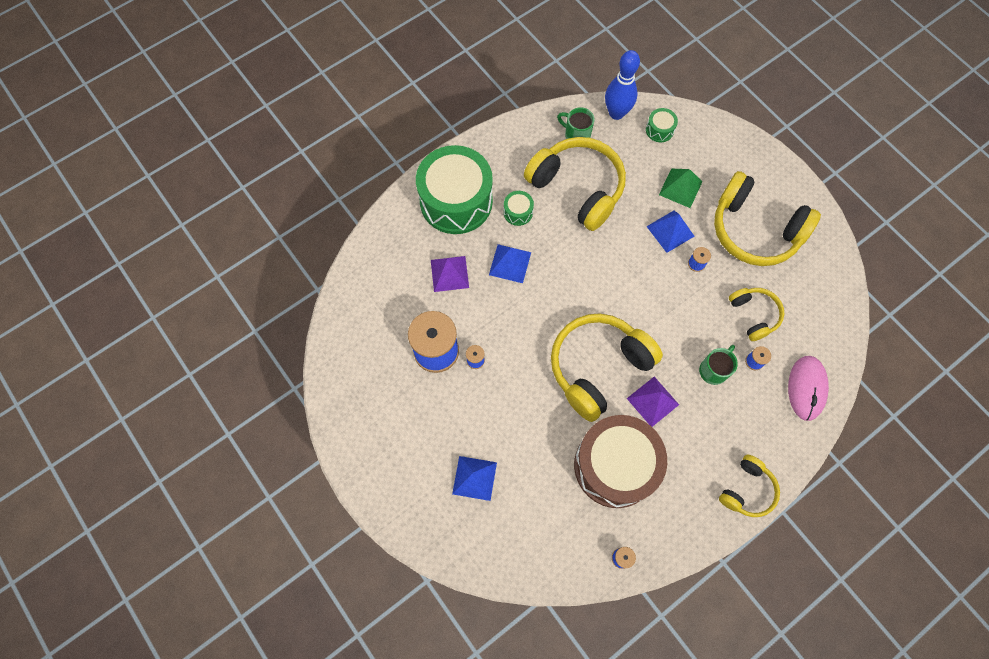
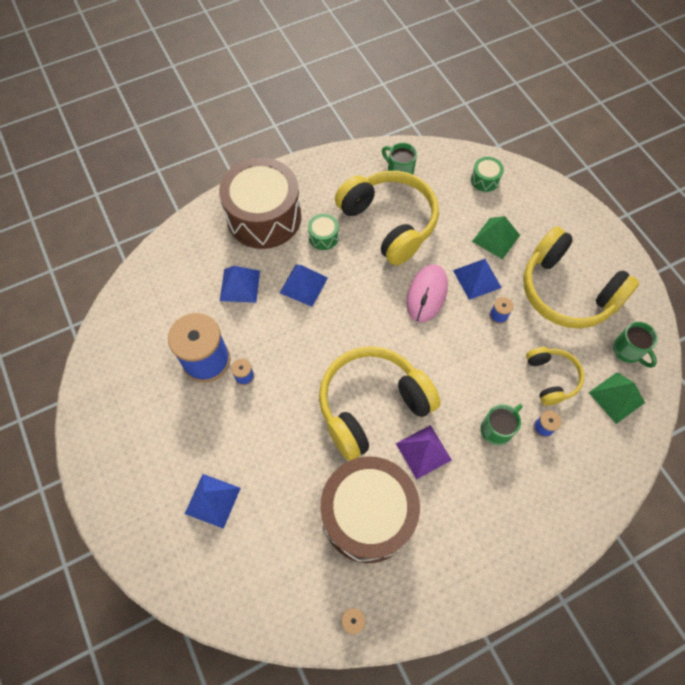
camera: 10 degrees right, 5 degrees down
green drum [416,145,493,234] -> brown drum [219,157,301,249]
purple pyramid [431,256,469,292] -> blue pyramid [220,266,260,303]
blue bowling pin [605,50,640,120] -> none
yellow headphones [719,455,780,517] -> none
pink mouse [788,356,829,421] -> pink mouse moved to [406,264,448,322]
none -> green pyramid [588,372,645,424]
none -> green mug [613,322,658,368]

